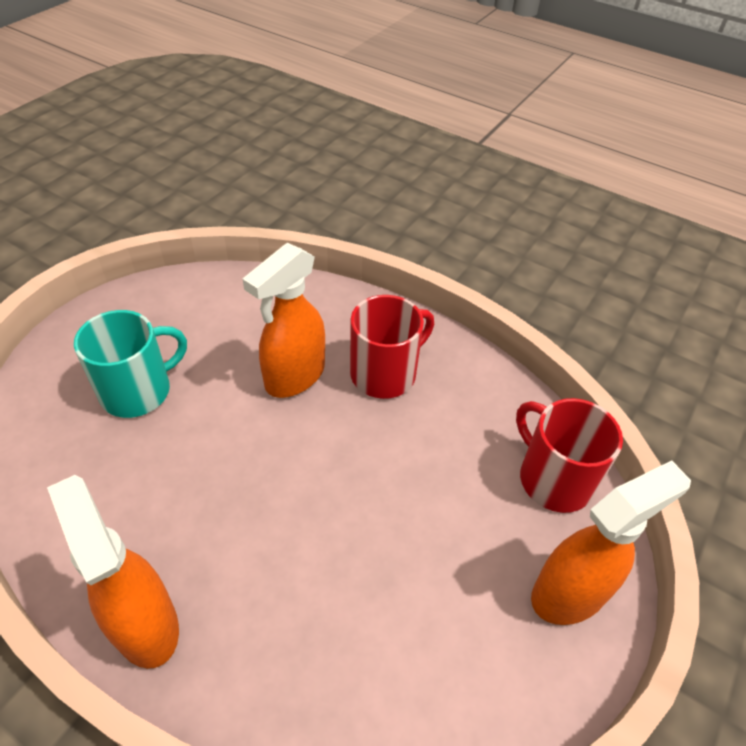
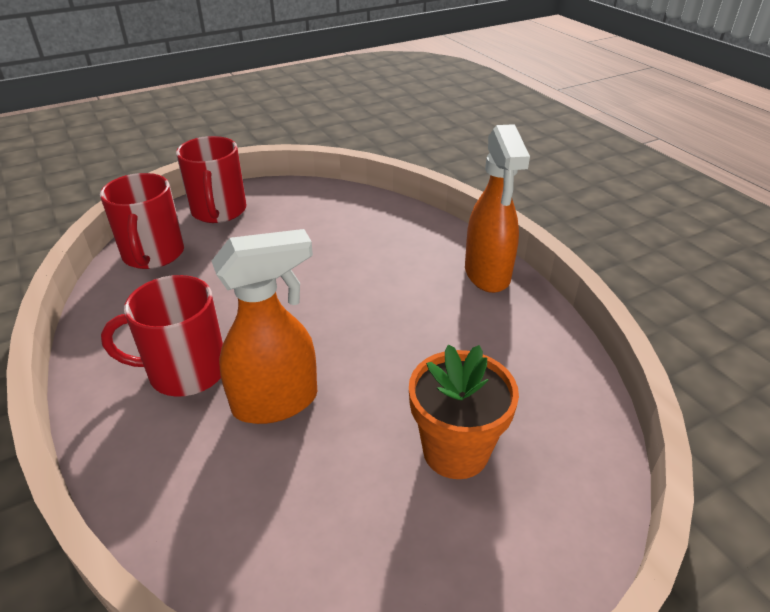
camera: 150 degrees left, 10 degrees down
turquoise mug [74,310,187,418] -> orange flower pot [409,345,519,479]
orange spray bottle [531,461,691,625] -> red mug [176,136,247,223]

